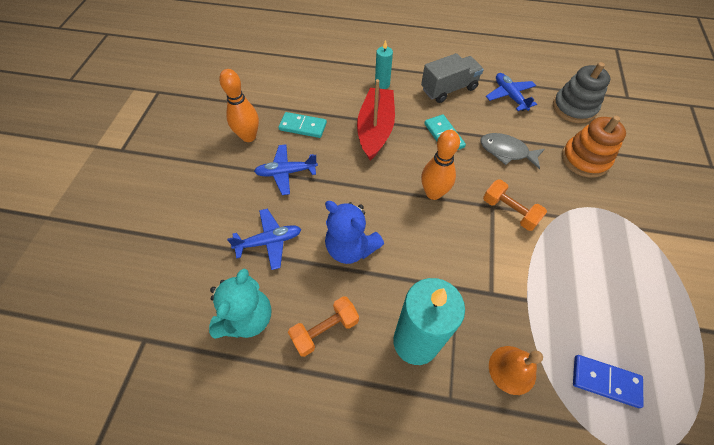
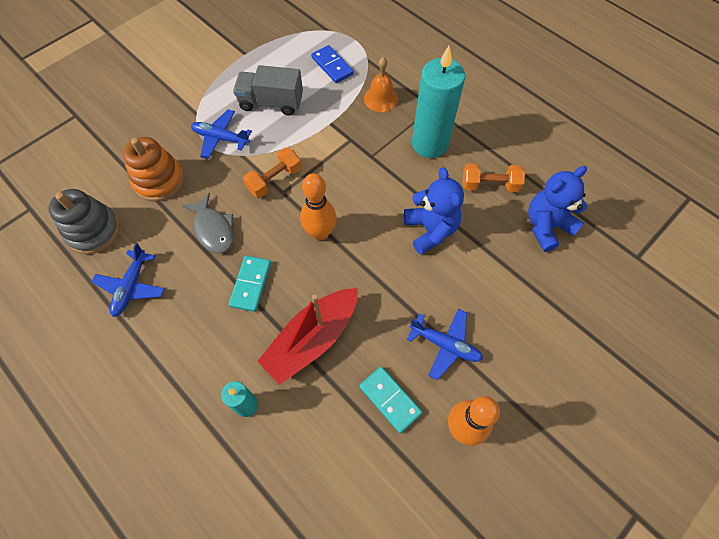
camera: 145 degrees left, 5 degrees up
turquoise teddy bear [209,268,272,339] -> blue teddy bear [528,166,587,252]
blue plane [227,209,301,270] -> blue plane moved to [191,109,252,159]
grey truck [421,53,484,103] -> grey truck moved to [233,65,303,116]
orange dumbbell [483,179,547,231] -> orange dumbbell turned 60 degrees clockwise [243,148,301,198]

